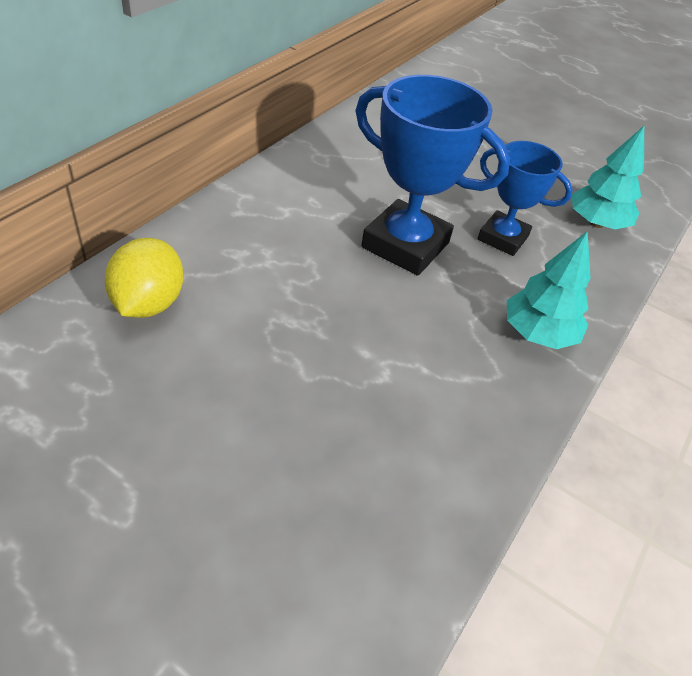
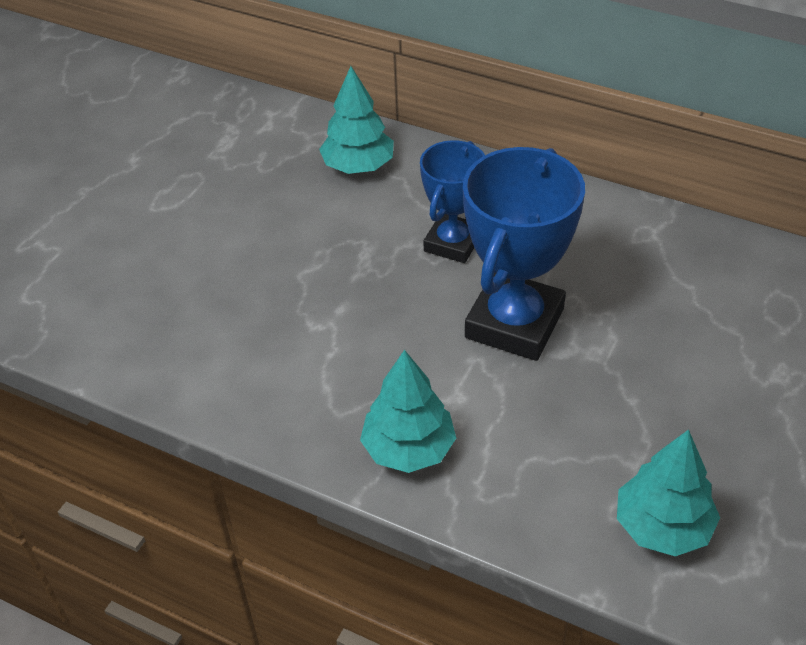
camera: 90 degrees right, 0 degrees up
yellow lemon [105,238,183,318] -> turquoise tree [319,66,394,174]
blue trophy [478,141,573,256] -> blue trophy moved to [420,140,485,263]

